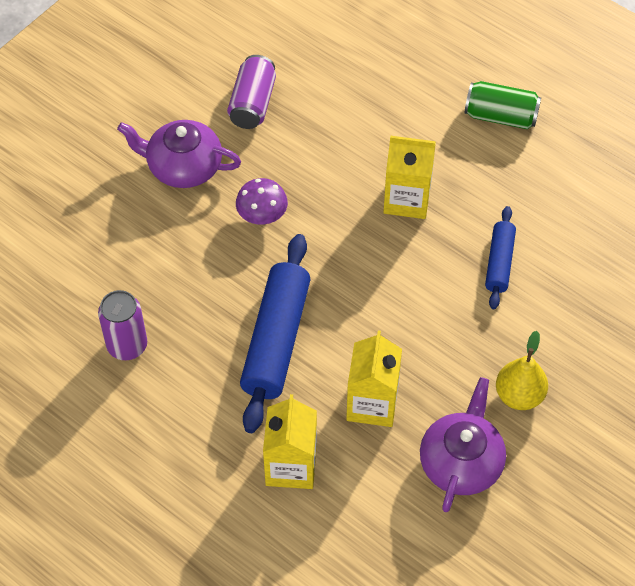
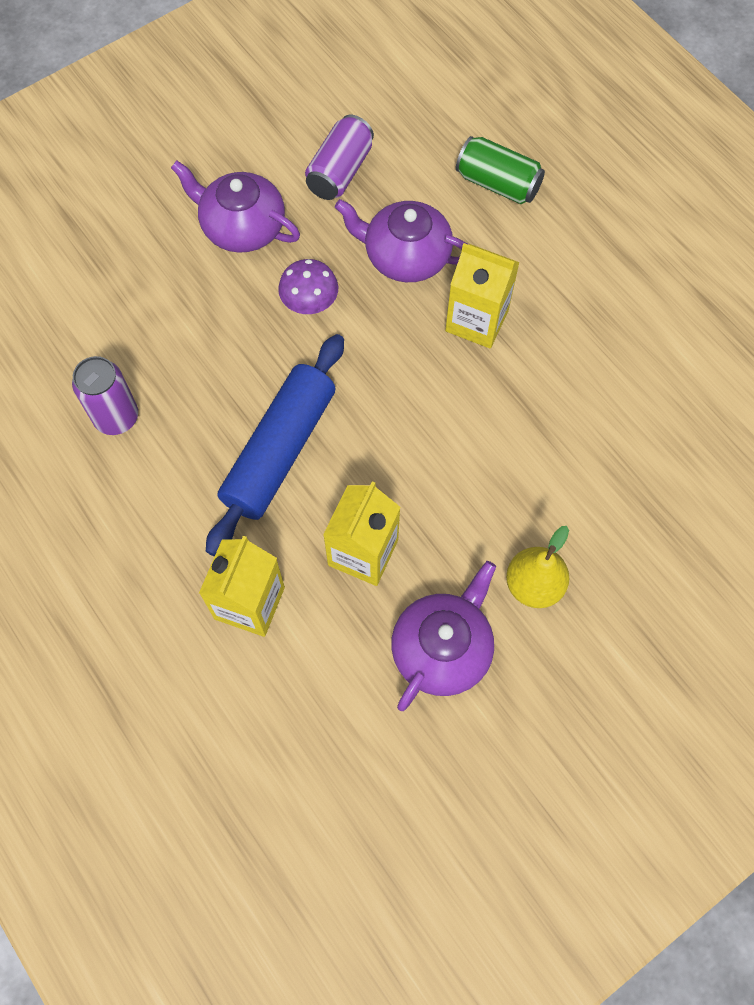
camera: 15 degrees right, 10 degrees up
green can [464,81,541,129] -> green can moved to [456,136,545,204]
blue rolling pin [485,206,516,309] -> none
none -> purple teapot [335,199,467,282]

